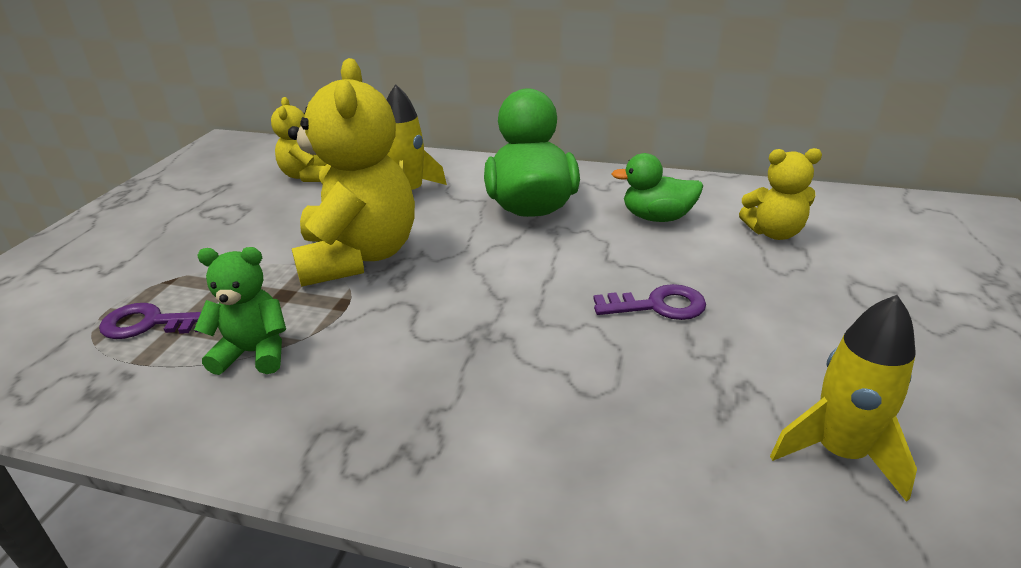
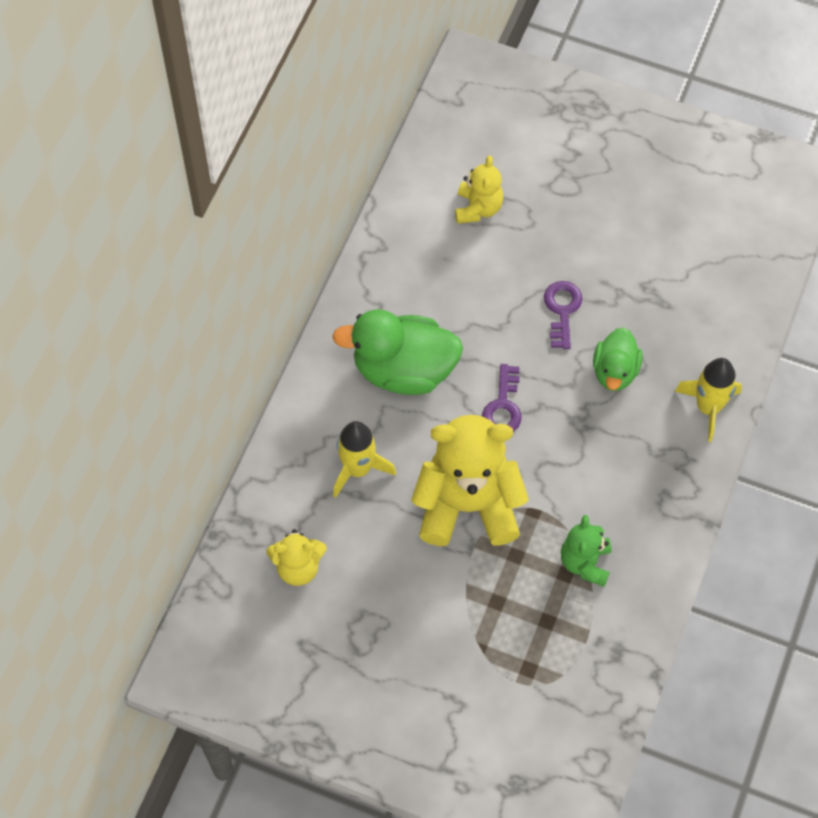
camera: 85 degrees left, 30 degrees up
purple key [99,303,201,339] -> purple key moved to [482,364,522,432]
green duck [612,153,703,222] -> green duck moved to [593,328,643,391]
yellow rocket [770,295,917,502] -> yellow rocket moved to [675,358,742,442]

